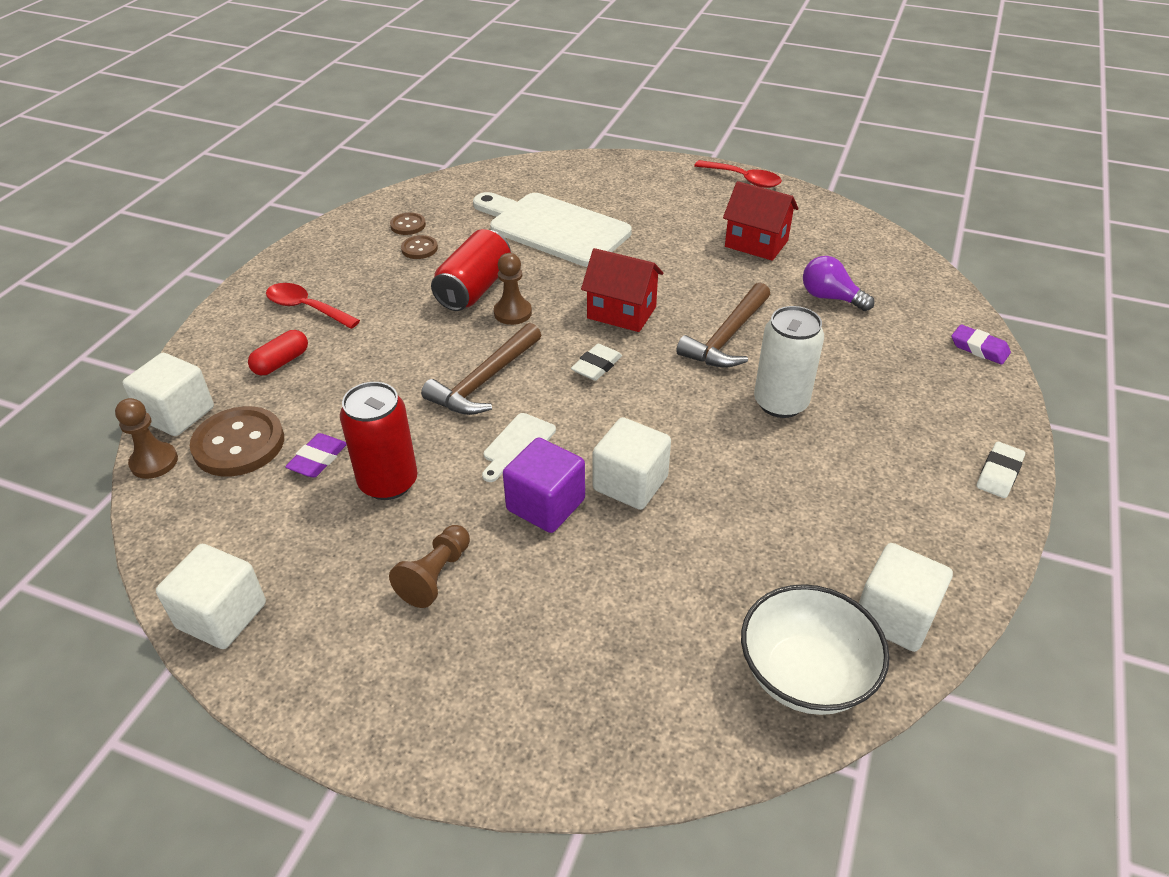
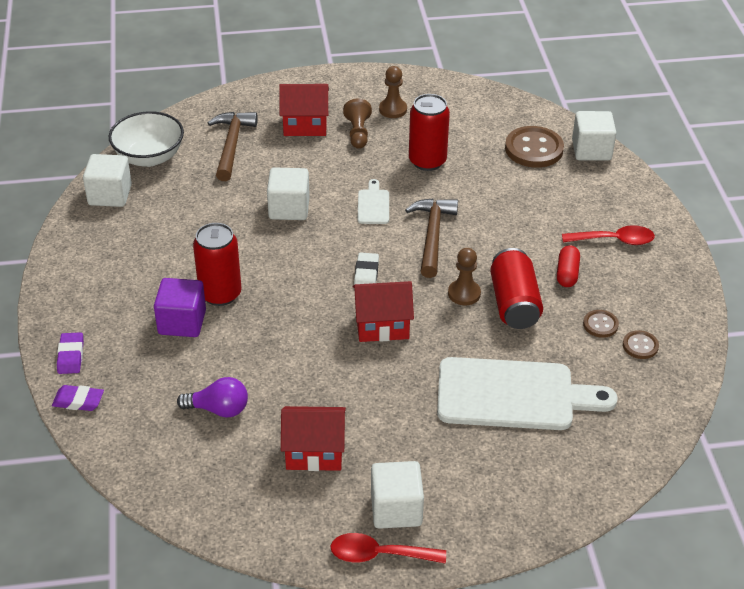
camera: 150 degrees right, 0 degrees up
brown pawn [115,398,178,479] -> brown pawn moved to [379,66,407,118]
white cube [156,544,266,649] -> white cube moved to [371,461,424,529]
red capsule [248,330,308,375] -> red capsule moved to [557,245,580,287]
purple eraser [285,433,347,478] -> purple eraser moved to [57,332,84,374]
purple cube [503,437,585,533] -> purple cube moved to [154,278,206,337]
brown hammer [676,283,770,368] -> brown hammer moved to [208,112,258,181]
white can [754,306,824,418] -> red can [193,223,242,306]
white eraser [976,442,1025,498] -> none
none -> red house [279,84,329,136]

